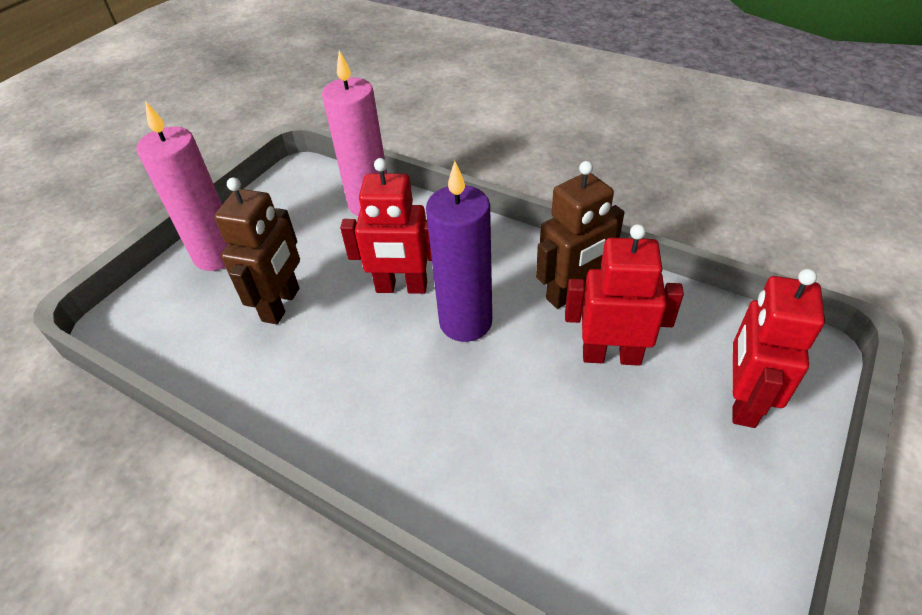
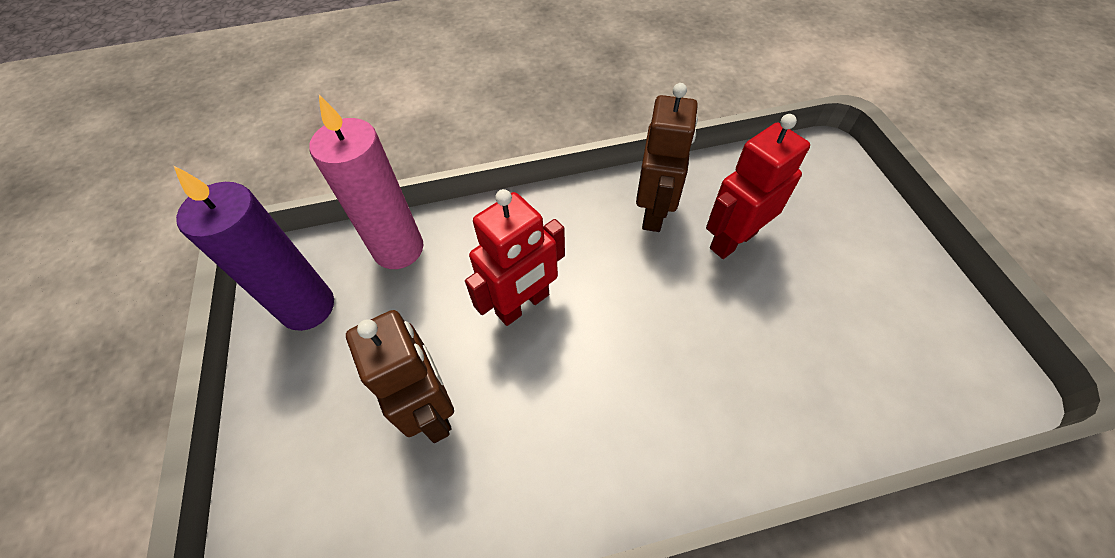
camera: 45 degrees left, 10 degrees up
pink candle [136,101,228,271] -> none
purple candle [426,161,492,342] -> purple candle moved to [173,165,334,331]
red robot [733,269,825,428] -> none

